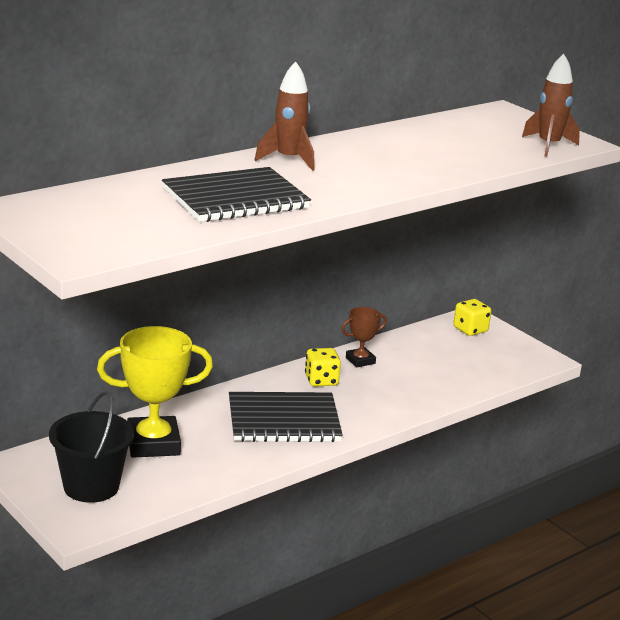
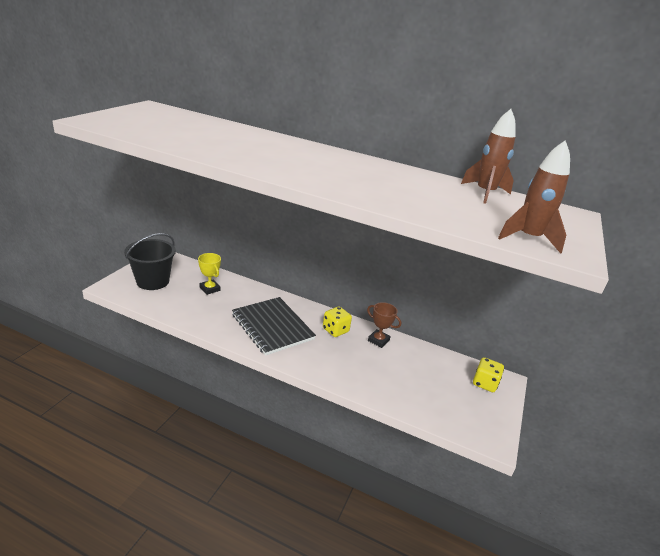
camera: 60 degrees right, 5 degrees up
yellow trophy [97,326,213,458] -> yellow trophy [198,253,221,295], size x0.52
black notebook [162,167,311,222] -> none
brown rocket [255,61,315,171] -> brown rocket moved to [461,109,516,204]

